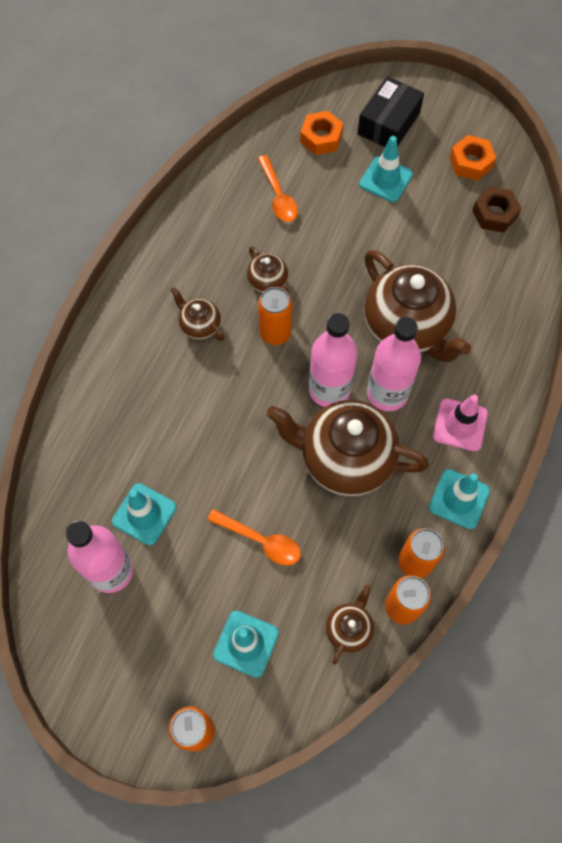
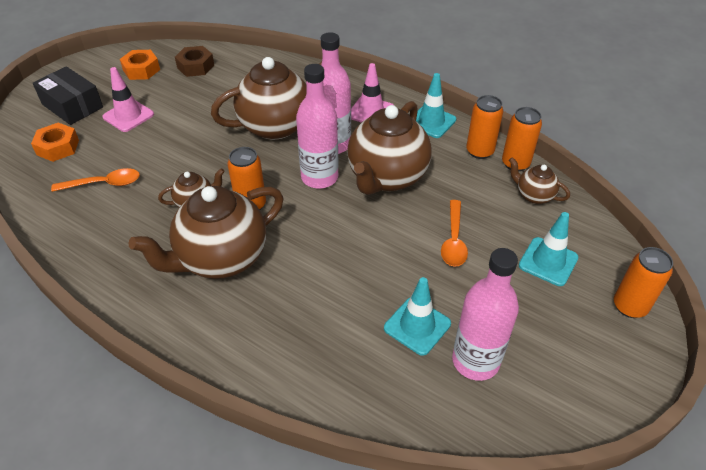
camera: 80 degrees left, 20 degrees down
brown teapot [171,287,225,341] -> brown teapot [129,186,284,279], size x2.12
orange spoon [207,509,301,565] -> orange spoon turned 150 degrees clockwise [441,200,468,266]
turquoise traffic cone [359,136,413,202] -> pink traffic cone [103,67,154,132]

